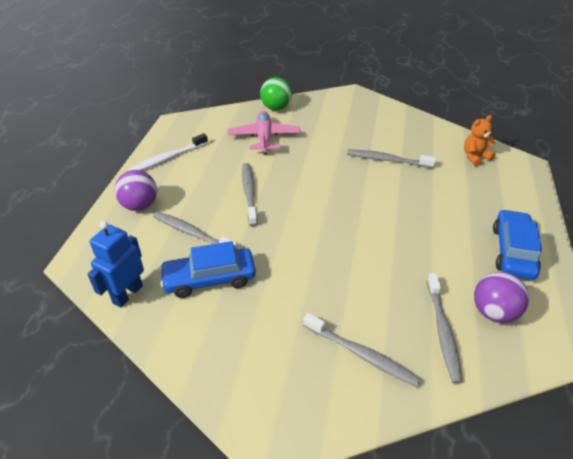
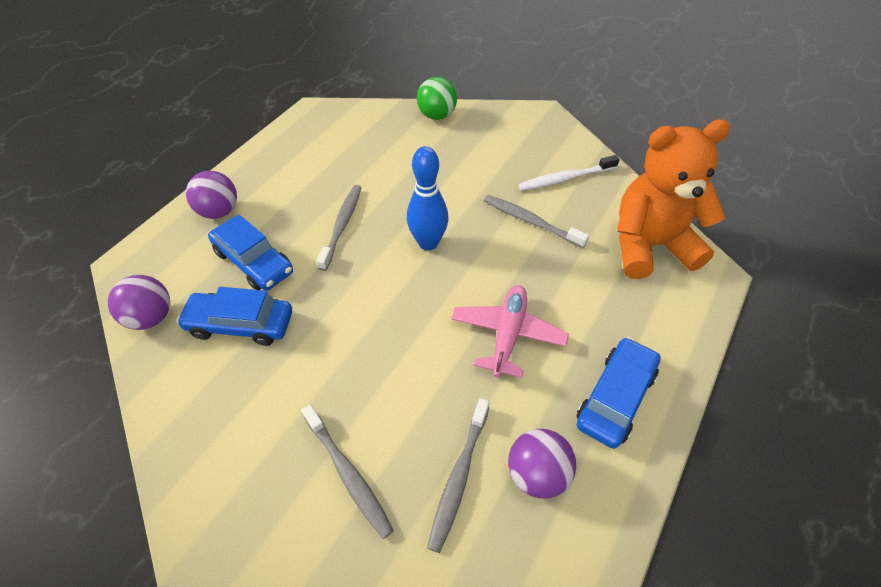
camera: 20 degrees right, 10 degrees up
blue robot [88,221,144,307] -> purple ball [108,275,170,330]
white toothbrush [128,133,208,171] -> white toothbrush moved to [518,155,620,191]
grey toothbrush [153,212,238,250] -> blue car [208,214,293,291]
pink plane [228,111,300,155] -> pink plane moved to [451,285,569,378]
orange teddy bear [464,115,496,166] -> orange teddy bear [617,120,730,279], size x2.30
none -> blue bowling pin [407,146,448,251]

